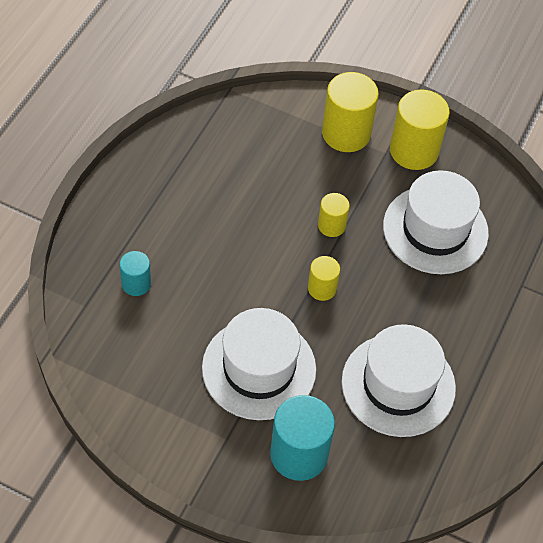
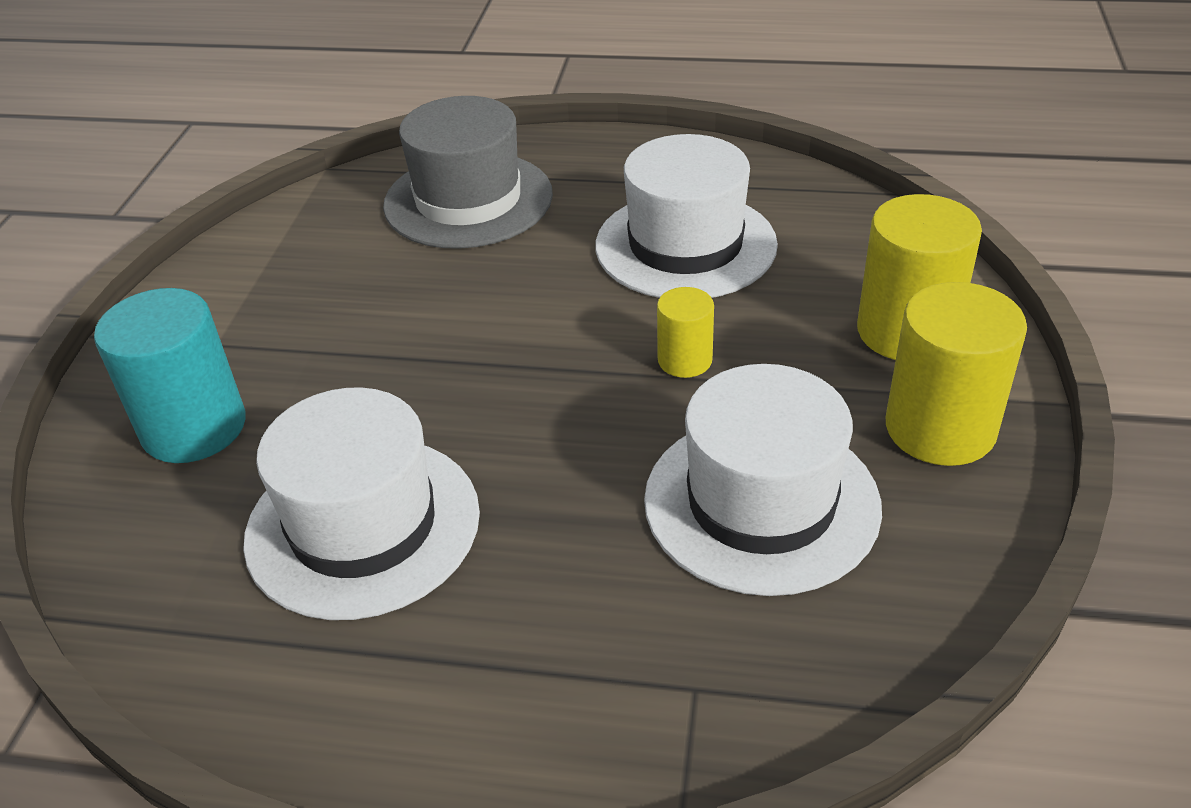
camera: 80 degrees right, 15 degrees down
turquoise cylinder [120,251,151,296] -> grey hat [383,96,553,249]
white hat [202,308,316,420] -> white hat moved to [595,134,778,298]
yellow cylinder [308,256,340,301] -> none

